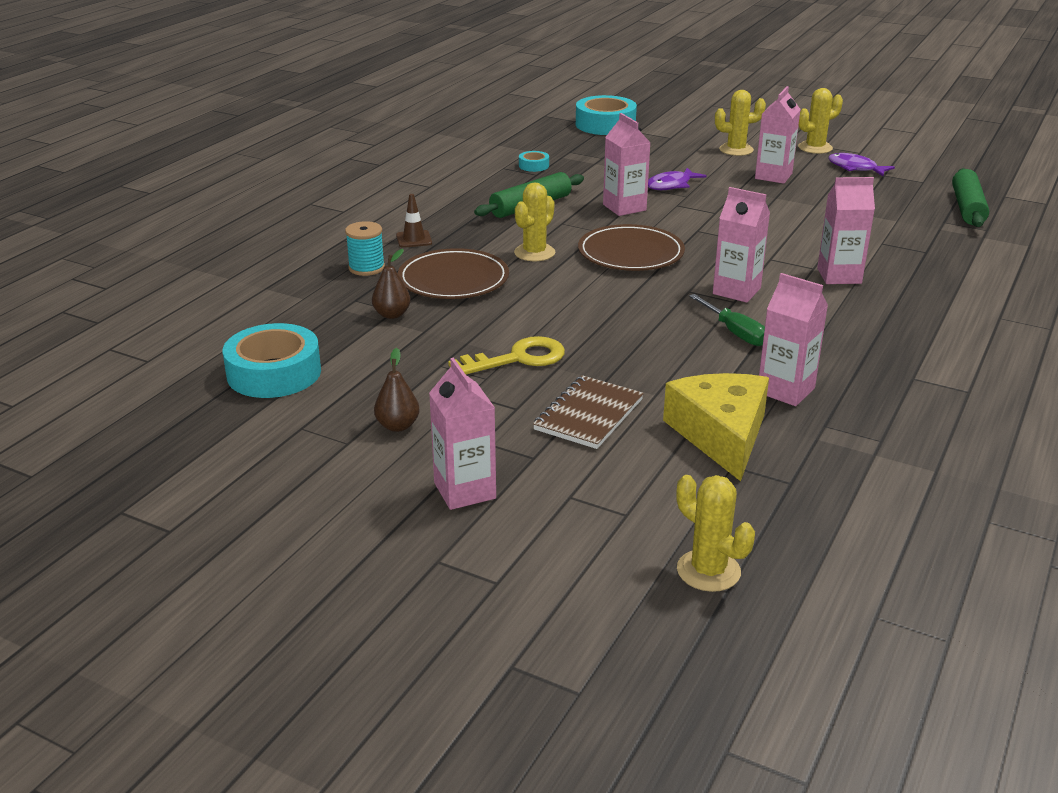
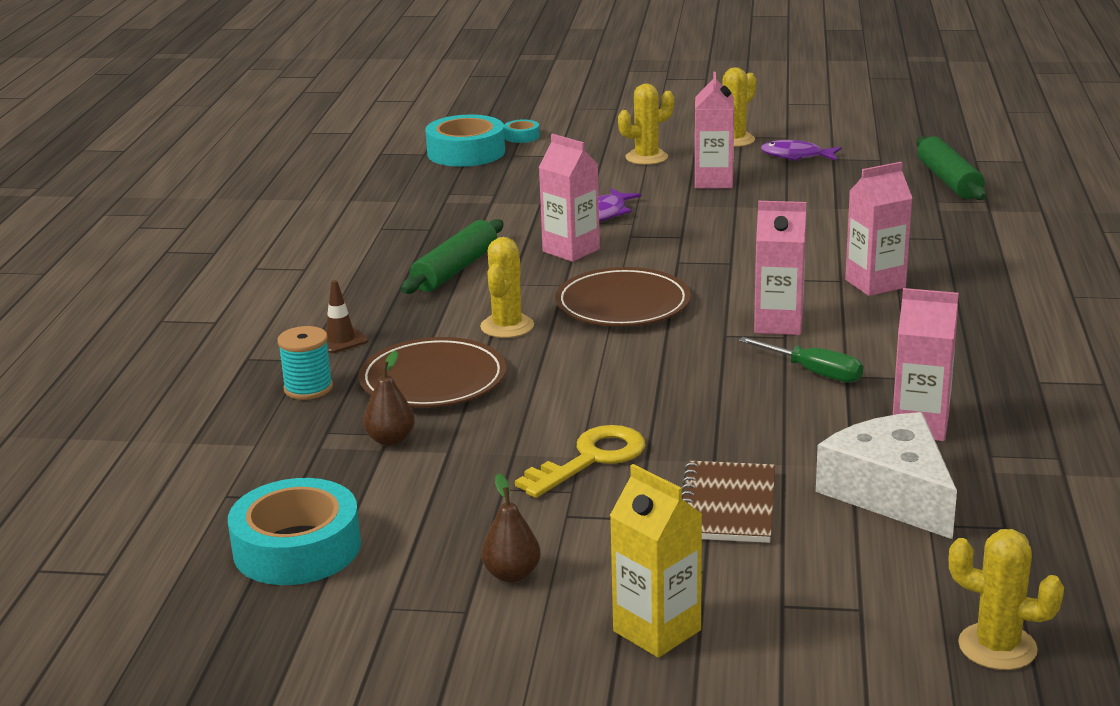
camera: 20 degrees left, 5 degrees down
pink carton [429,358,496,510] -> yellow carton [610,464,702,658]
turquoise tape [519,151,549,172] -> turquoise tape moved to [504,119,540,143]
yellow cheese [663,373,769,481] -> white cheese [816,412,957,539]

